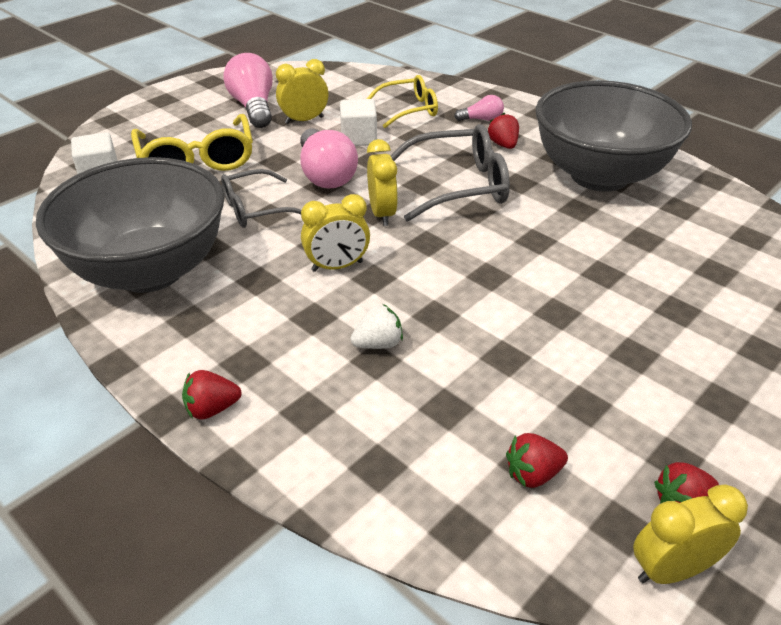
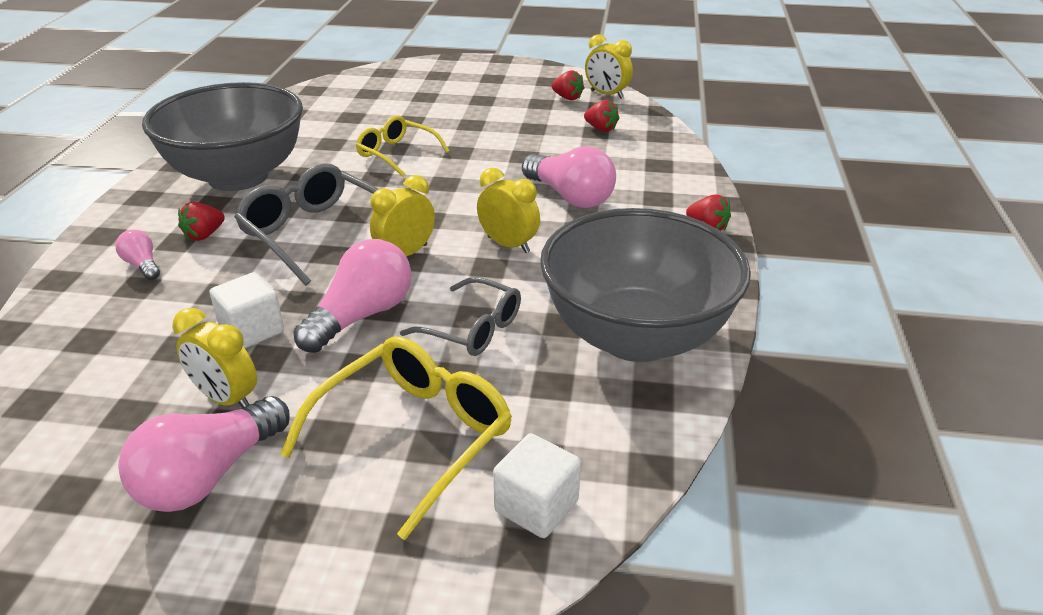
camera: 125 degrees left, 5 degrees down
white strawberry [351,304,403,349] -> pink light bulb [522,146,616,208]
yellow glasses [366,75,438,128] -> yellow glasses moved to [356,115,449,177]

